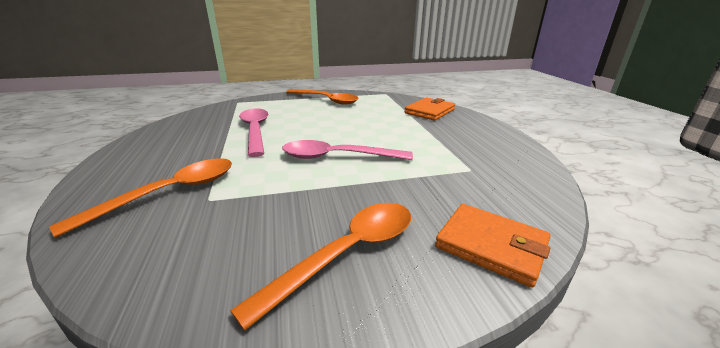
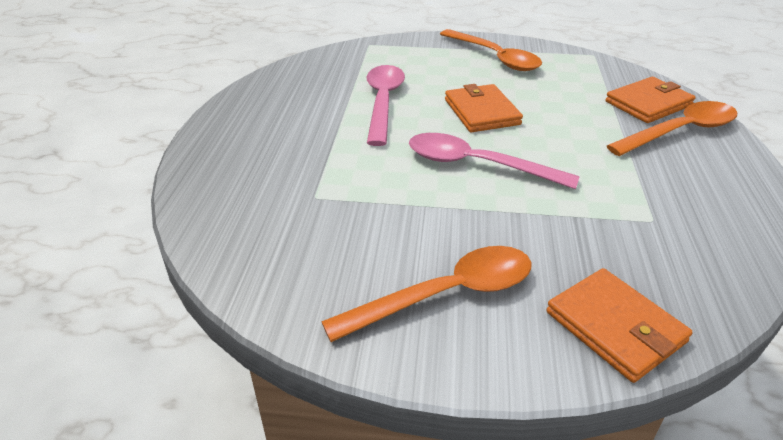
camera: 20 degrees right, 10 degrees up
orange spoon [49,158,232,238] -> orange spoon moved to [607,101,737,156]
none -> orange wallet [445,84,523,132]

